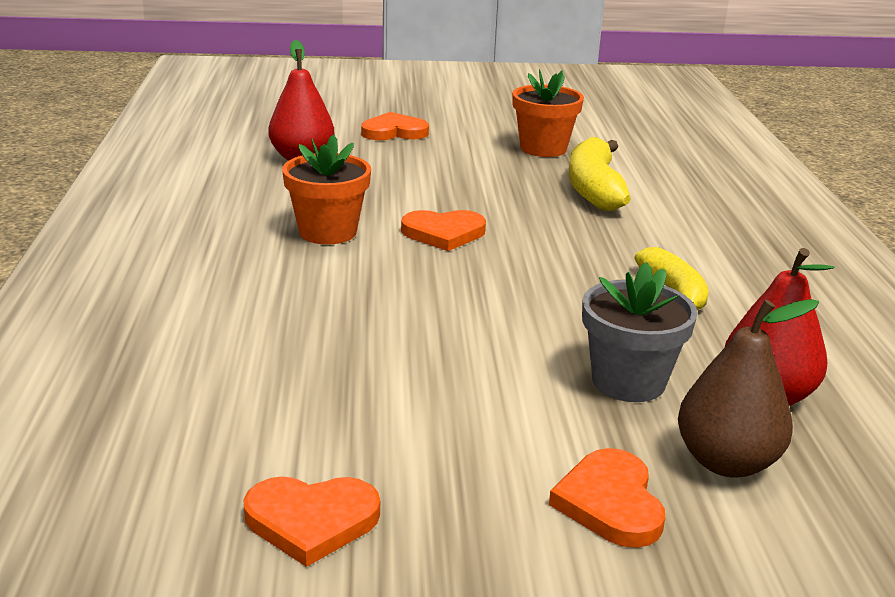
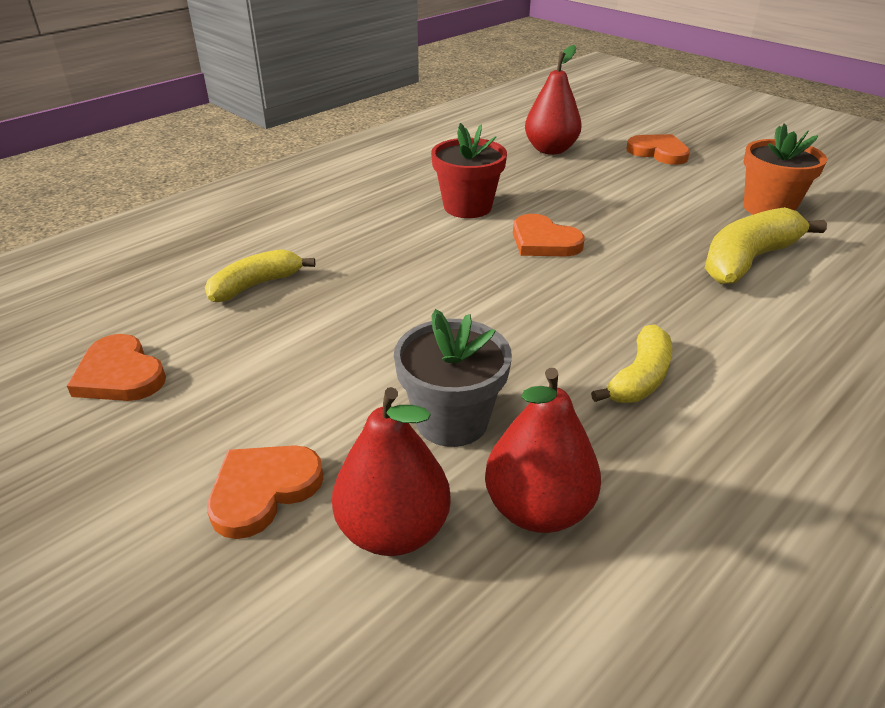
camera: 50 degrees right, 10 degrees up
orange flower pot [282,134,371,245] -> red flower pot [431,123,507,218]
brown pear [678,299,819,478] -> red pear [332,387,451,556]
none -> yellow banana [205,249,315,302]

